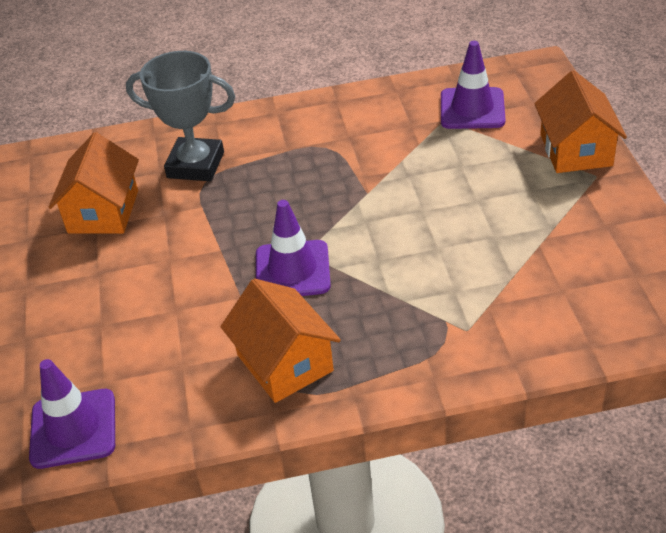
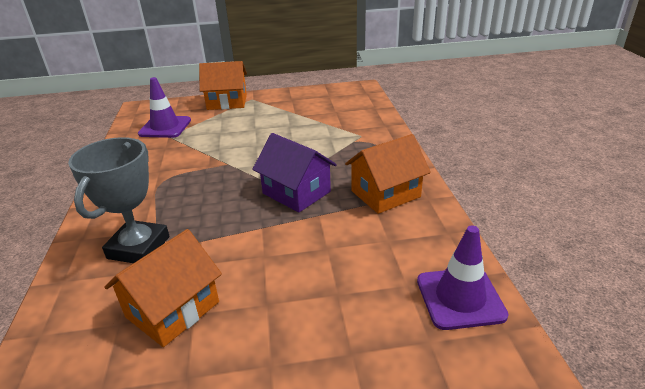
camera: 90 degrees left, 10 degrees down
orange house [48,132,139,234] -> orange house turned 60 degrees counterclockwise [104,229,222,347]
purple traffic cone [256,200,331,296] -> purple house [252,133,337,212]

